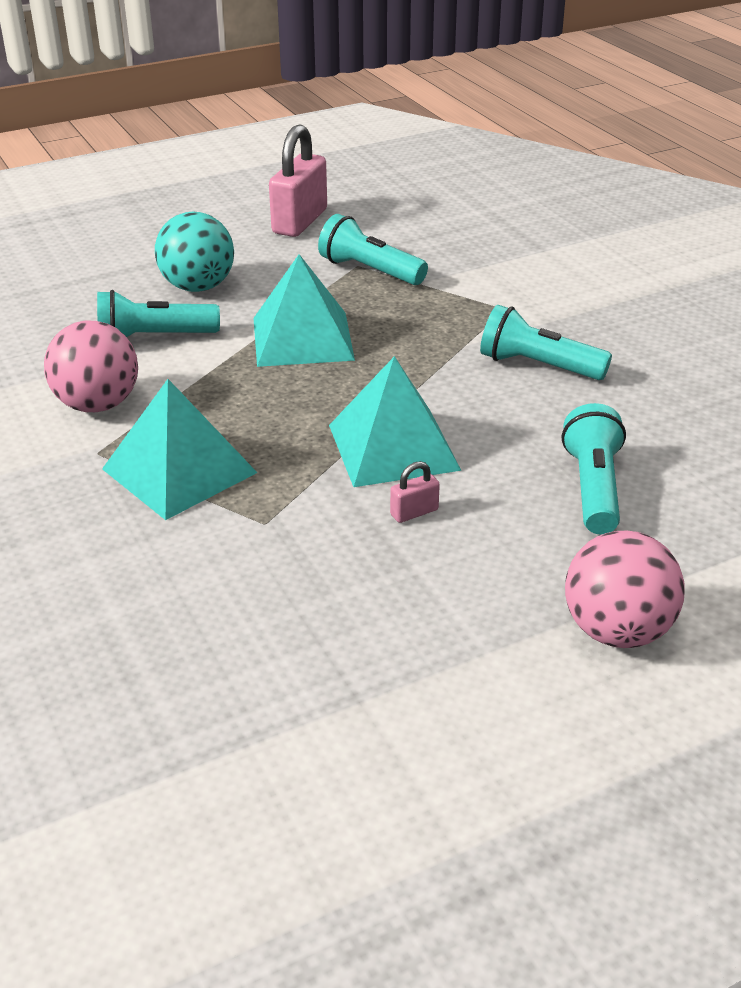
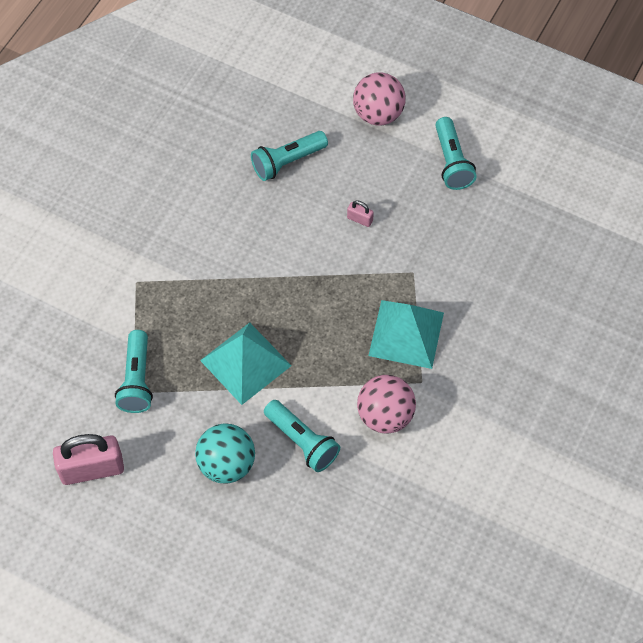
camera: 125 degrees left, 25 degrees up
turquoise pyramid [329,356,462,487] -> none
turquoise flashlight [480,305,612,380] -> turquoise flashlight moved to [435,117,477,190]

